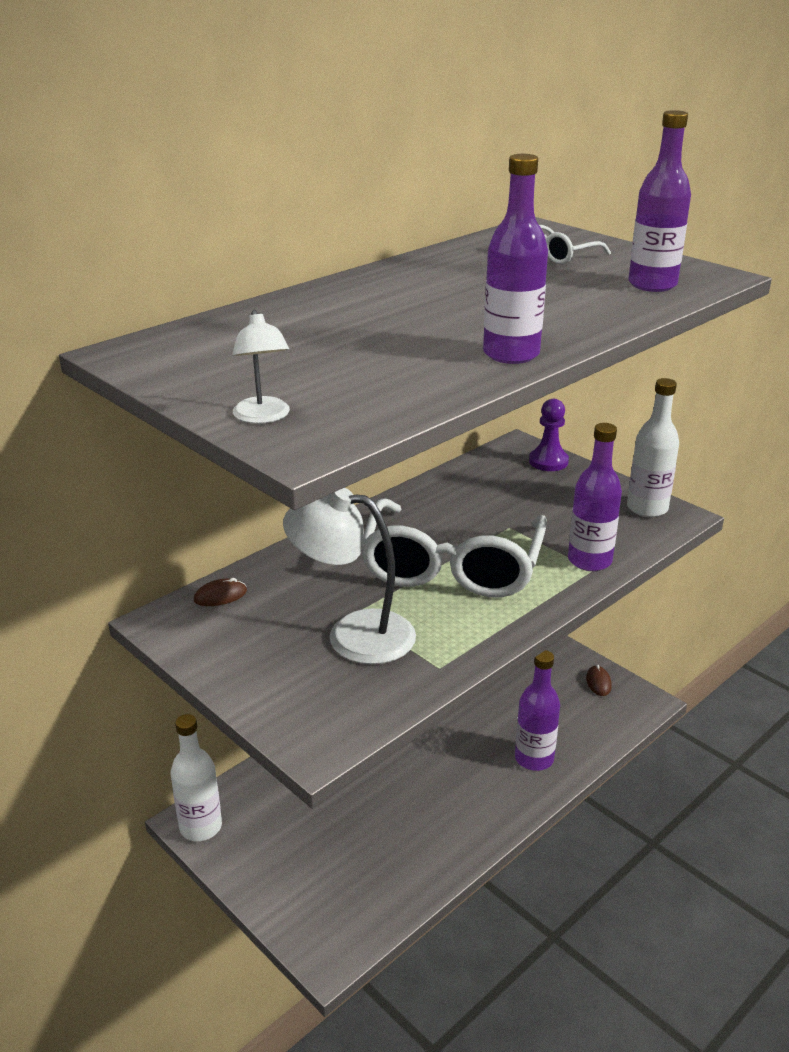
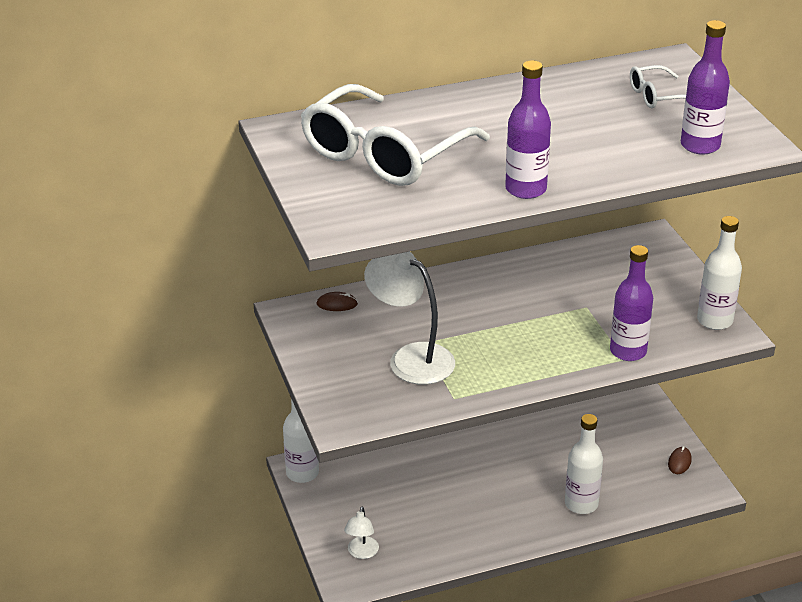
camera: 25 degrees right, 5 degrees up
white lamp [233,310,290,424] -> white lamp moved to [344,506,379,559]
white glasses [362,498,547,597] -> white glasses moved to [301,84,490,186]
purple bottle [515,650,560,771] -> white bottle [565,414,603,514]
purple pawn [529,399,569,471] -> none

